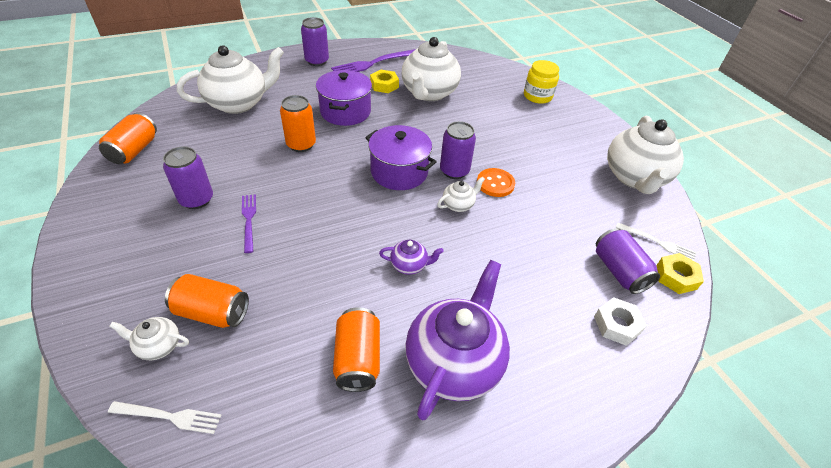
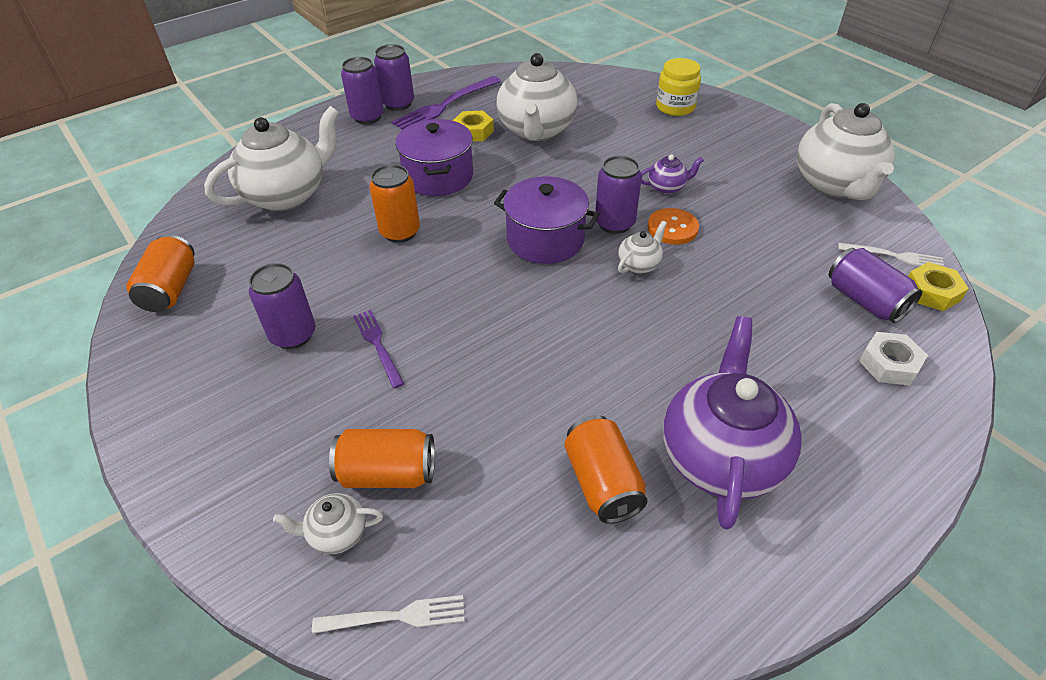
camera: 10 degrees left, 0 degrees up
purple teapot [379,240,444,275] -> purple teapot moved to [641,154,704,194]
none -> purple can [374,44,414,111]

